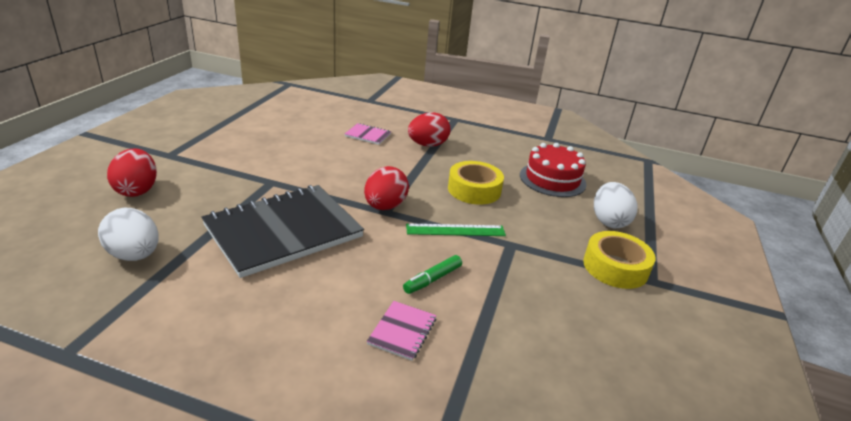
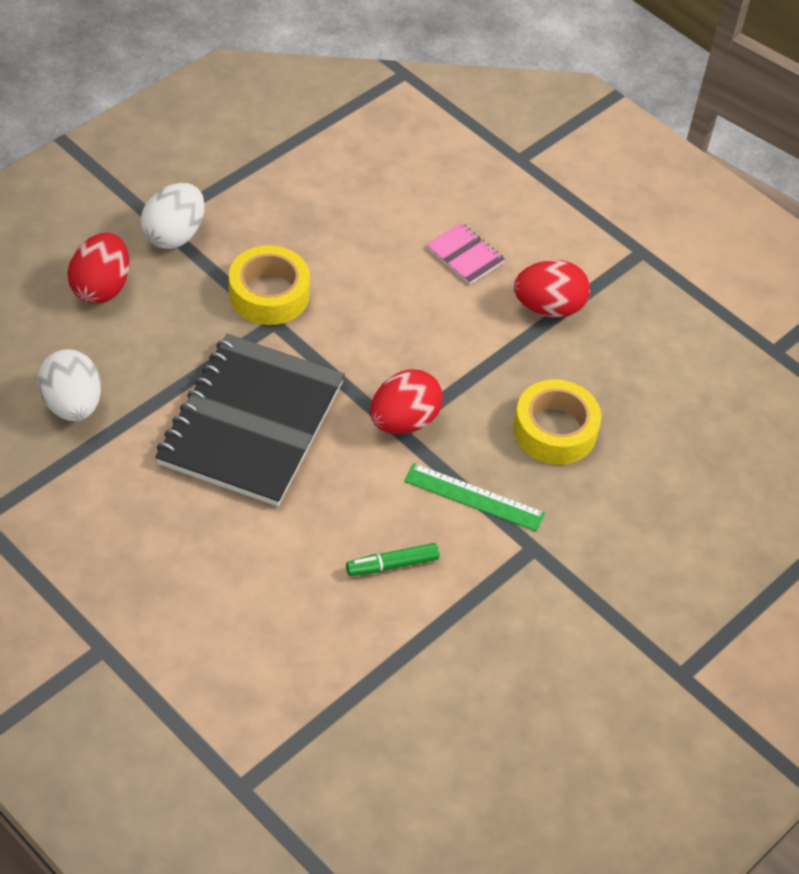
camera: 25 degrees right, 20 degrees up
black notebook [201,185,364,278] -> black notebook turned 60 degrees counterclockwise [155,334,345,506]
pink notebook [367,301,436,361] -> none
red cake [520,143,587,197] -> none
yellow tape [583,231,655,289] -> yellow tape moved to [229,245,310,325]
white egg [594,182,637,228] -> white egg moved to [140,183,205,249]

